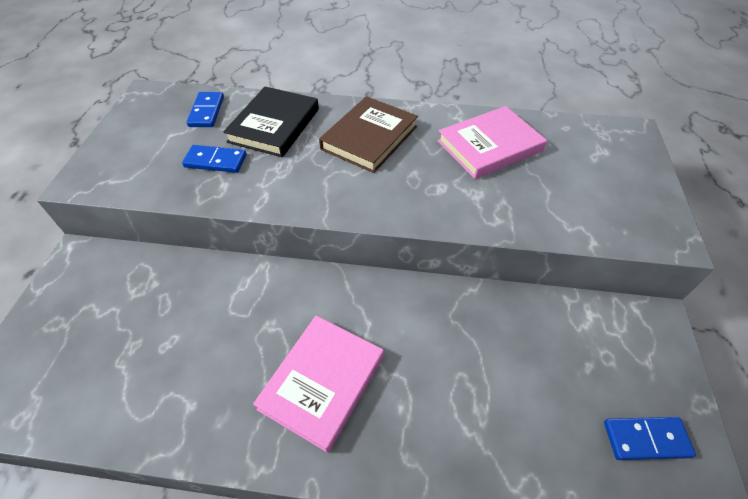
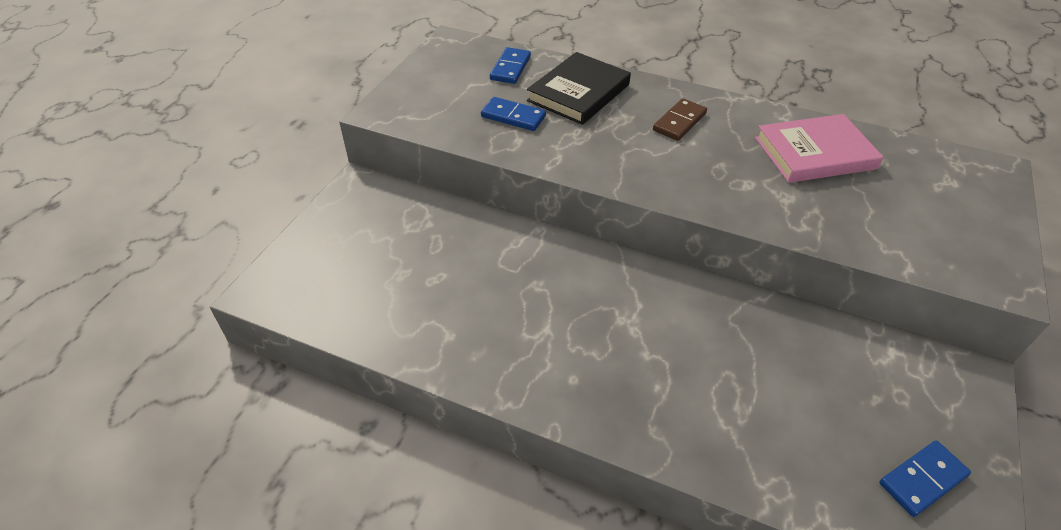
camera: 15 degrees right, 5 degrees down
pink book [253,316,384,453] -> none
brown book [319,96,418,173] -> brown domino [653,98,707,141]
blue domino [604,417,696,460] -> blue domino turned 45 degrees counterclockwise [879,440,971,517]

